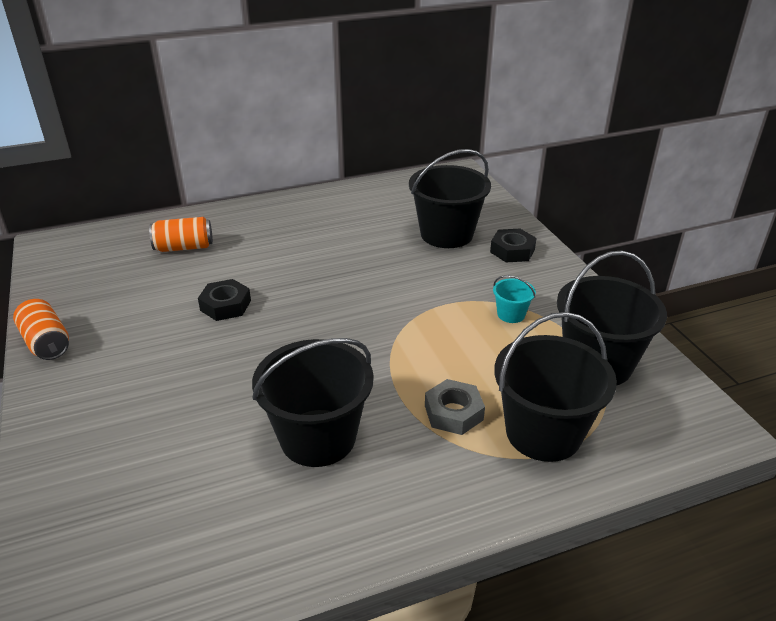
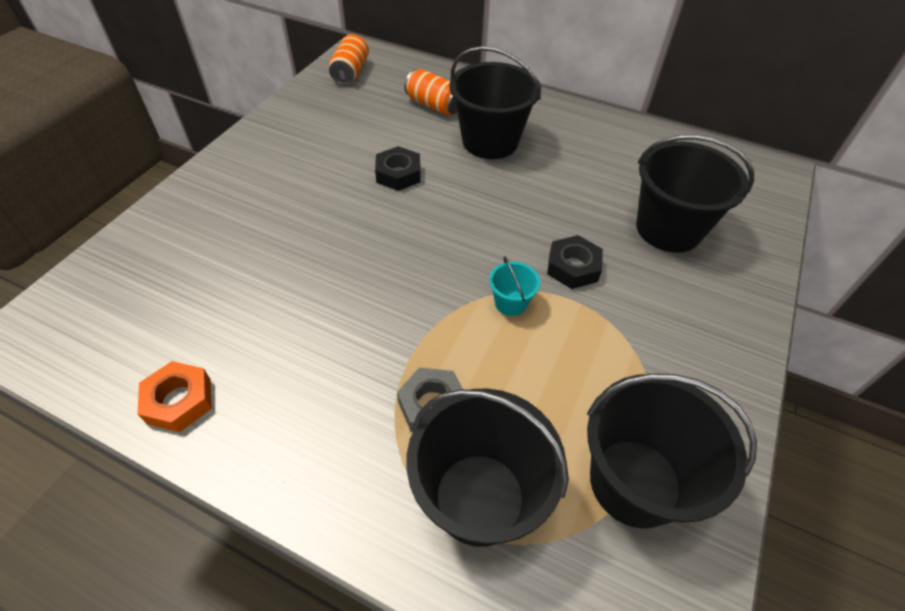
camera: 45 degrees right, 15 degrees up
orange can [13,299,69,360] -> orange can moved to [329,34,369,85]
black bucket [252,338,374,467] -> black bucket moved to [449,46,541,159]
black nut [490,229,536,262] -> black nut moved to [547,235,603,289]
turquoise bucket [493,275,536,323] -> turquoise bucket moved to [489,256,540,316]
none -> orange nut [138,361,212,432]

